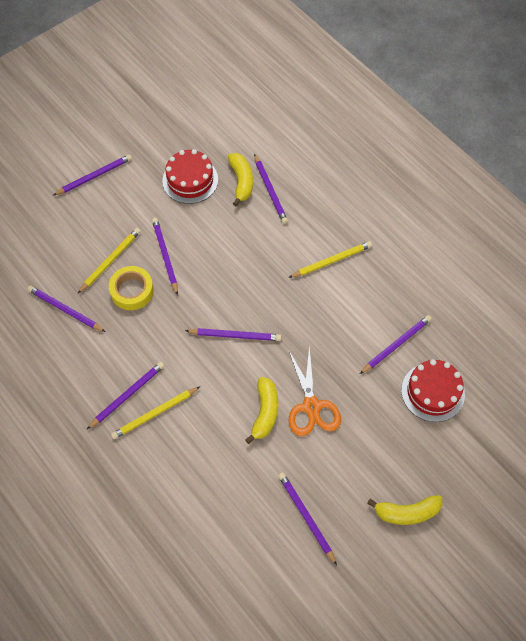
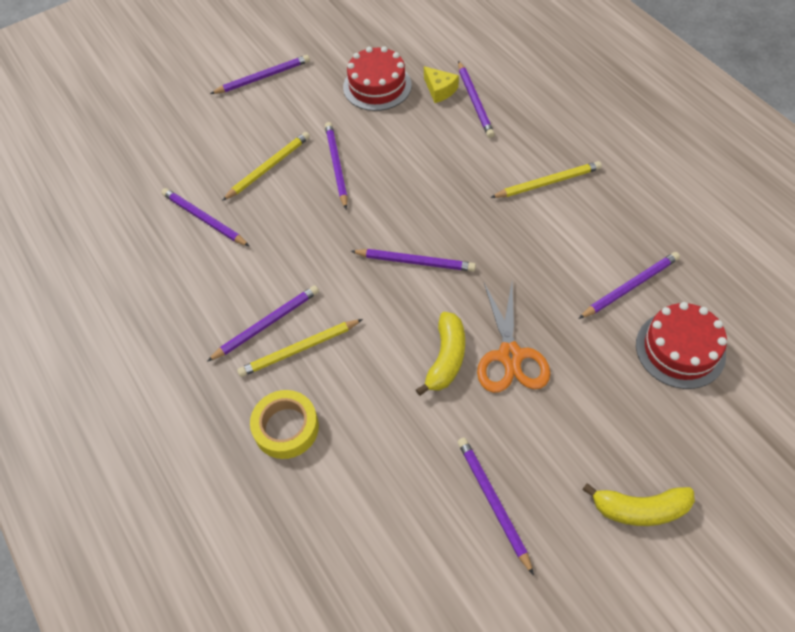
camera: 10 degrees right, 5 degrees down
yellow tape [109,266,154,310] -> yellow tape moved to [250,390,319,459]
yellow banana [228,153,253,206] -> yellow cheese [424,66,459,103]

